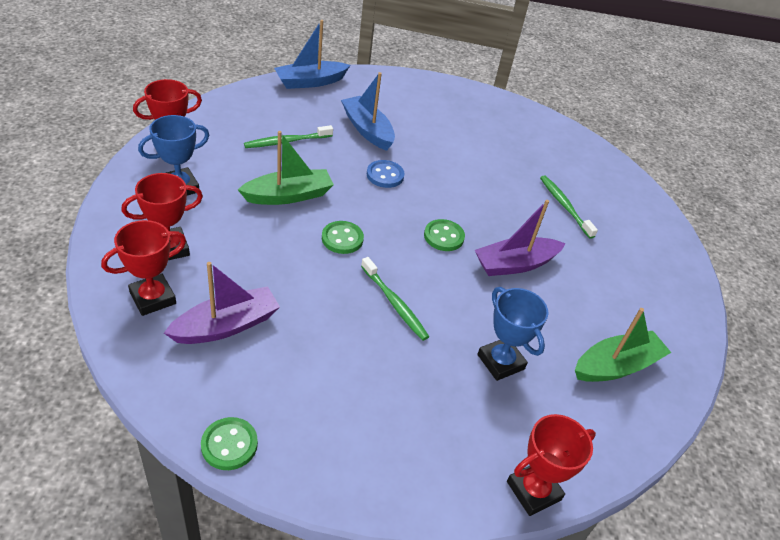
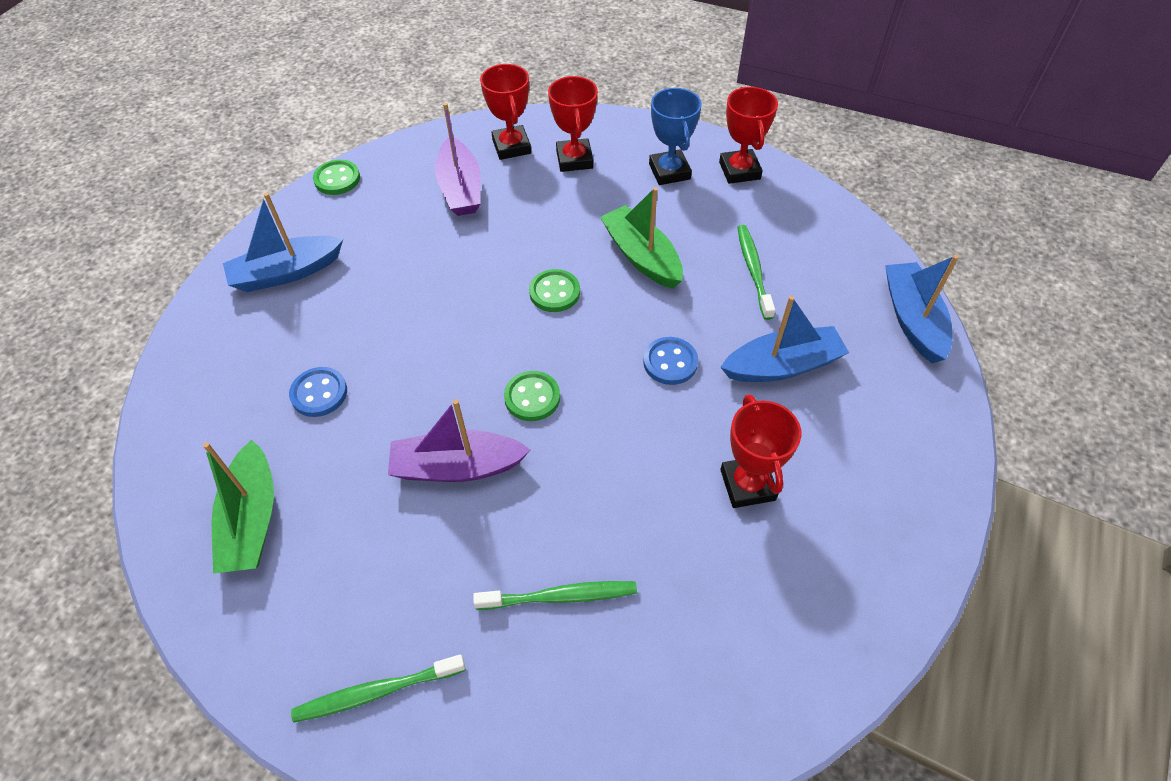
camera: 115 degrees right, 10 degrees up
green boat [238,131,334,205] -> green boat turned 150 degrees clockwise [600,187,683,289]
green toothbrush [361,257,429,341] -> green toothbrush moved to [291,654,465,723]
purple boat [475,200,565,276] -> purple boat turned 90 degrees counterclockwise [388,399,530,482]
blue trophy [478,287,549,381] -> blue button [289,367,347,417]
red trophy [507,414,596,516] -> red trophy moved to [720,394,801,508]
none -> blue boat [223,193,343,292]

